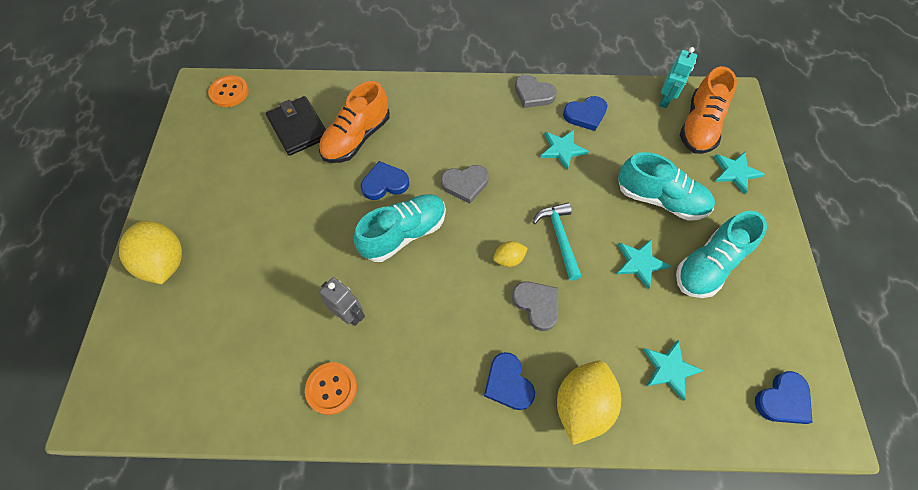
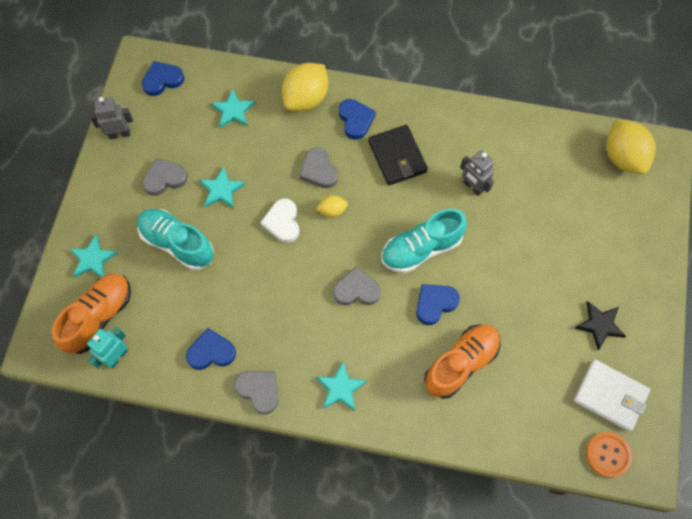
camera: 170 degrees left, 5 degrees up
yellow lemon [119,221,182,284] -> yellow lemon moved to [606,119,656,174]
black wallet [266,96,326,156] -> black wallet moved to [368,125,428,185]
orange button [305,362,357,415] -> none
blue heart [361,161,409,200] -> blue heart turned 150 degrees clockwise [416,284,460,325]
turquoise hammer [533,203,582,281] -> white heart [260,199,300,243]
turquoise star [540,130,589,170] -> turquoise star moved to [316,361,367,411]
turquoise shoe [676,211,767,298] -> grey heart [142,158,188,196]
none -> grey robot [90,97,133,139]
none -> white wallet [574,360,651,432]
none -> black star [575,301,626,350]

